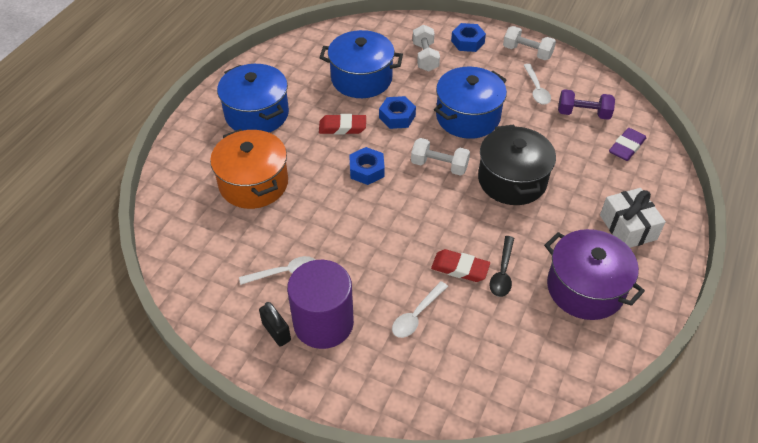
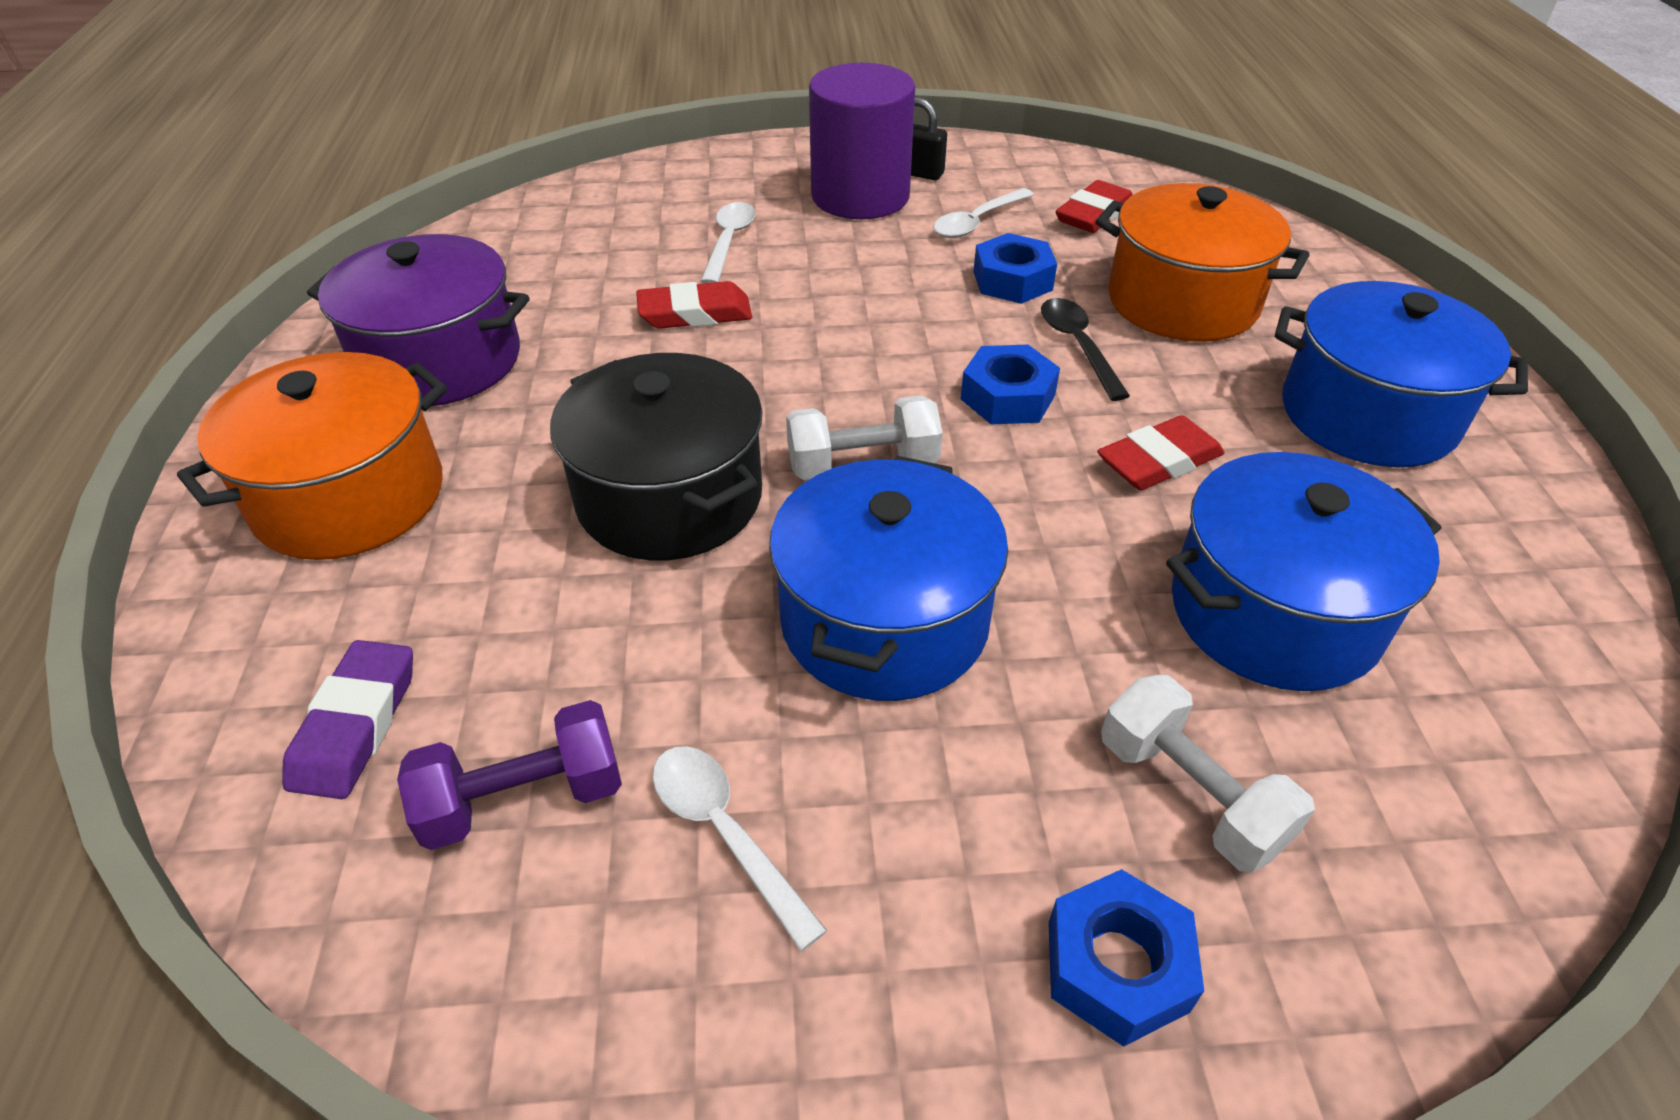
camera: 150 degrees right, 5 degrees down
blue nut [379,96,416,129] -> blue nut moved to [973,233,1057,304]
black spoon [489,236,514,297] -> black spoon moved to [1041,298,1130,401]
white dumbbell [503,26,556,60] -> none
white gift [600,188,666,248] -> orange pot [177,352,447,560]
none -> red eraser [1055,180,1133,233]

